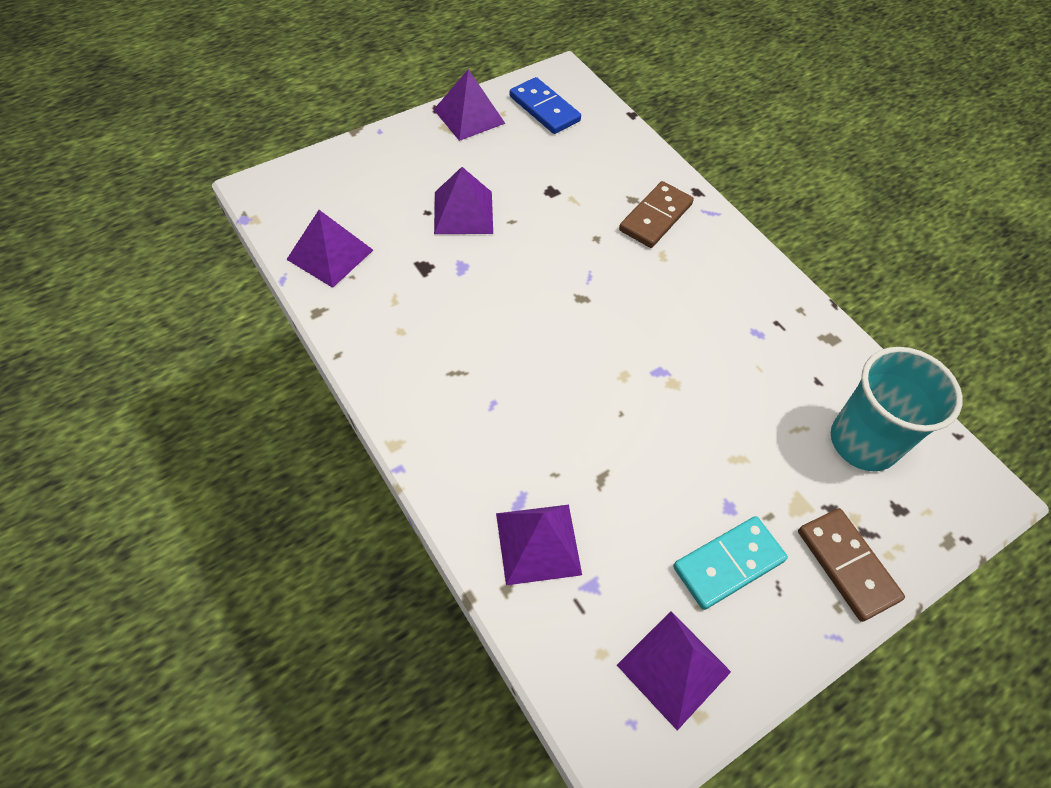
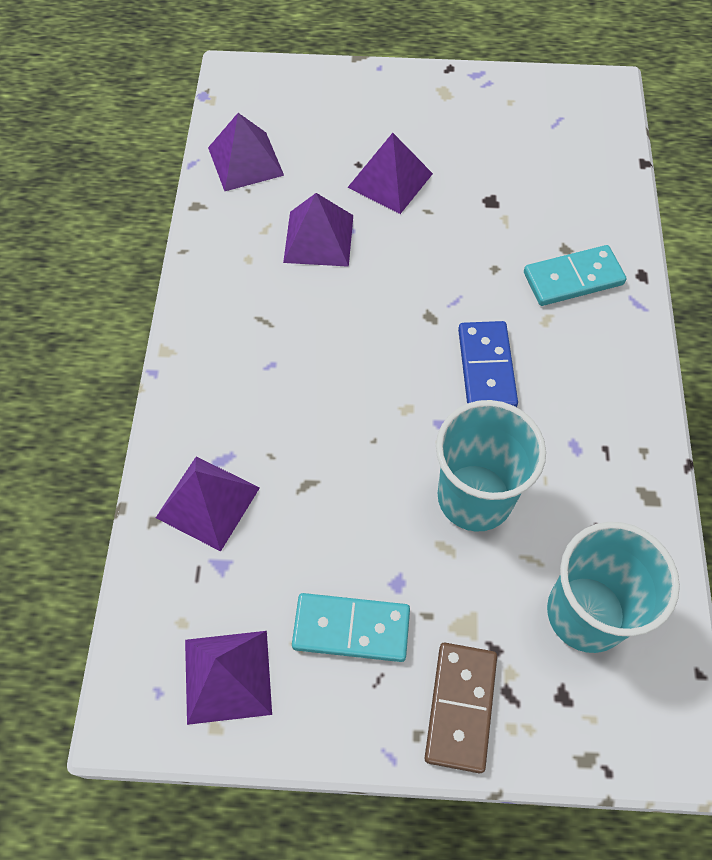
camera: 40 degrees right, 5 degrees up
purple pyramid [434,69,506,141] -> purple pyramid moved to [283,193,353,267]
blue domino [510,77,581,134] -> blue domino moved to [458,321,518,407]
brown domino [619,181,694,248] -> turquoise domino [524,245,627,306]
none -> turquoise cup [436,400,546,532]

